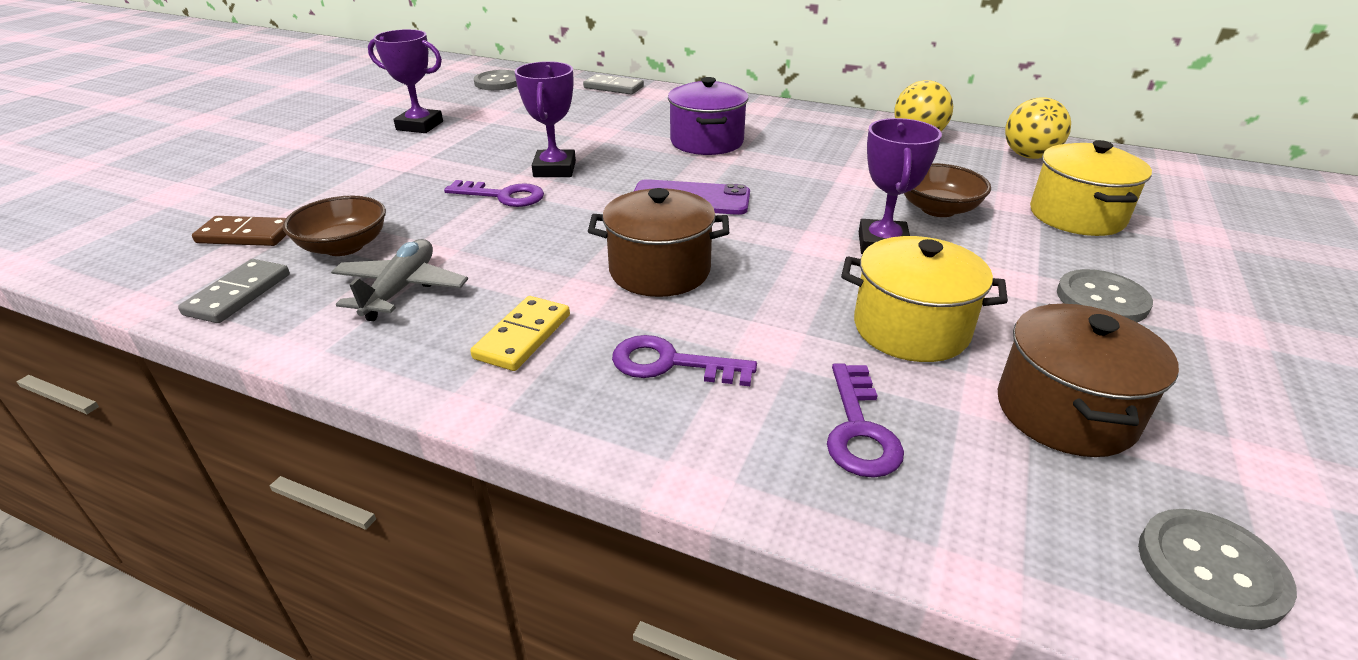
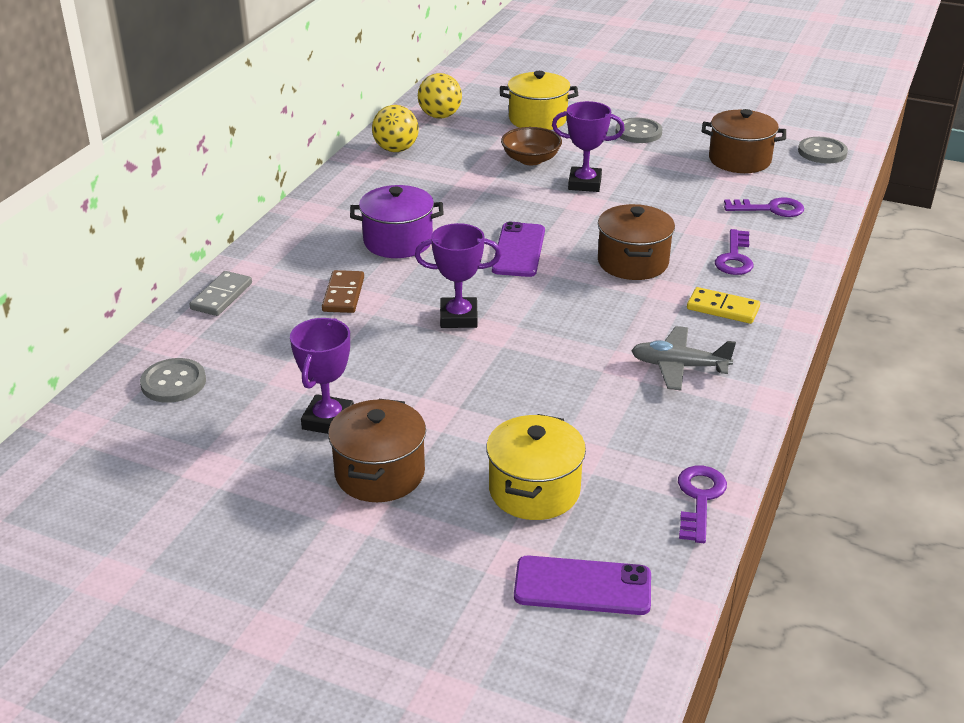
camera: 90 degrees left, 0 degrees up
grey domino [178,259,290,323] -> none
brown domino [192,216,286,246] -> brown domino moved to [322,270,364,313]
brown bowl [283,196,386,256] -> none
purple key [444,180,544,207] -> purple key moved to [678,466,727,543]
yellow pot [841,236,1008,362] -> yellow pot moved to [486,414,586,520]
none -> brown pot [328,399,426,502]
none -> purple phone [514,555,651,615]

